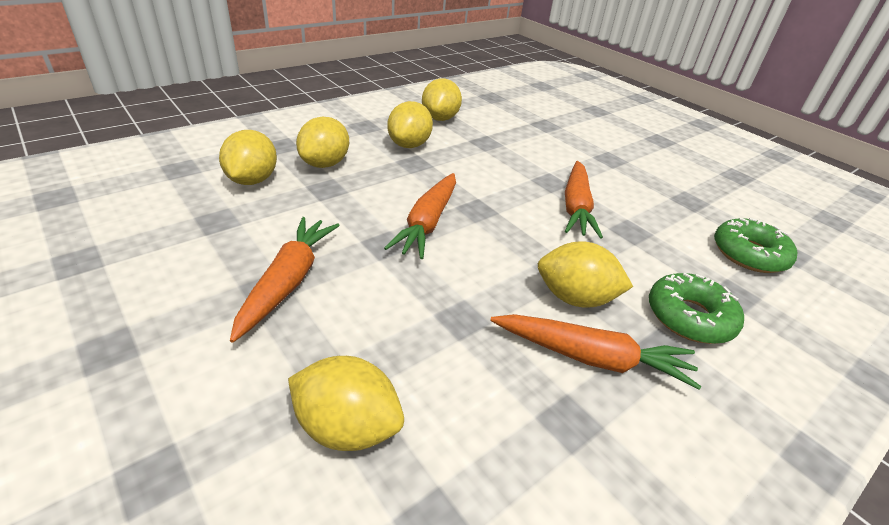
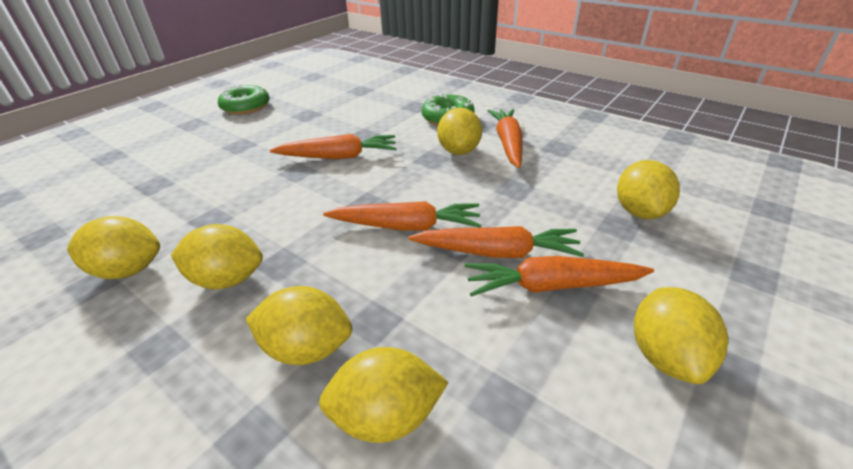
camera: 100 degrees left, 0 degrees up
green donut [714,218,797,273] -> green donut moved to [218,84,270,115]
none -> orange carrot [408,226,584,258]
none -> yellow lemon [634,287,728,384]

